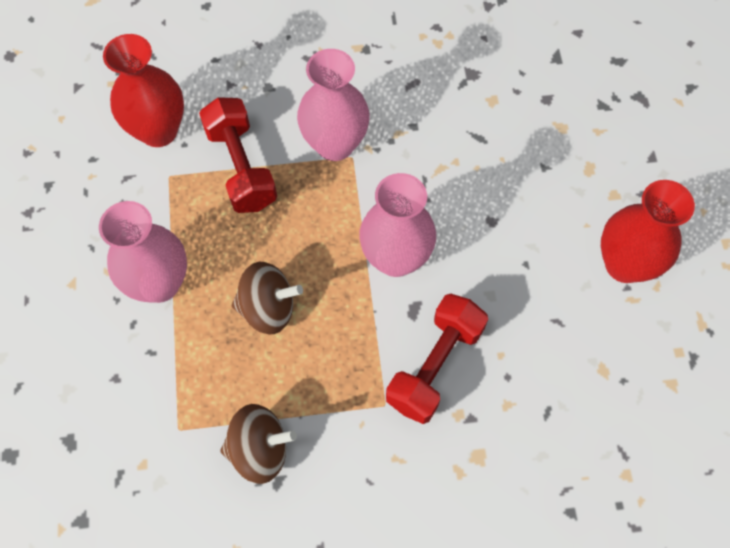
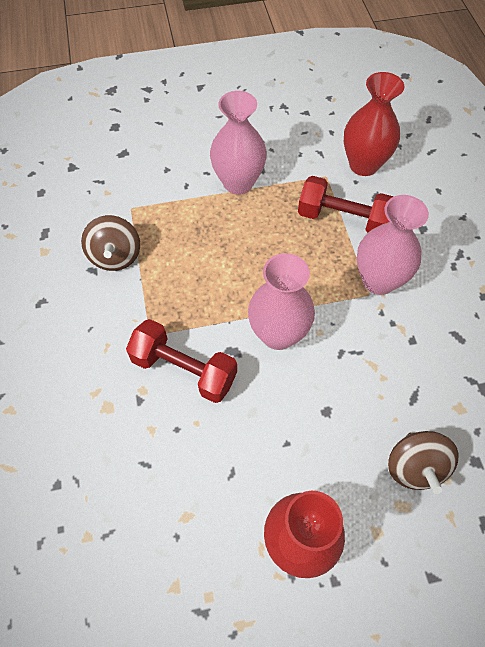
camera: 85 degrees right, 5 degrees down
red dumbbell [199,97,277,213] -> red dumbbell turned 45 degrees clockwise [298,176,394,233]
brown spinning top [232,262,303,335] -> brown spinning top moved to [388,431,459,494]

